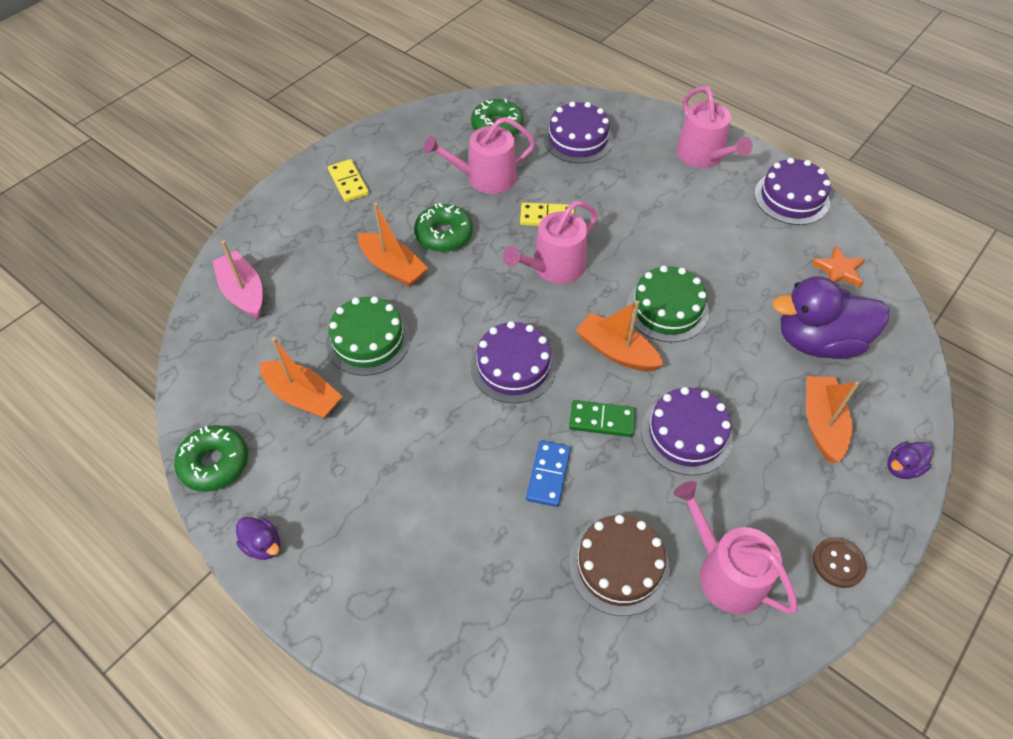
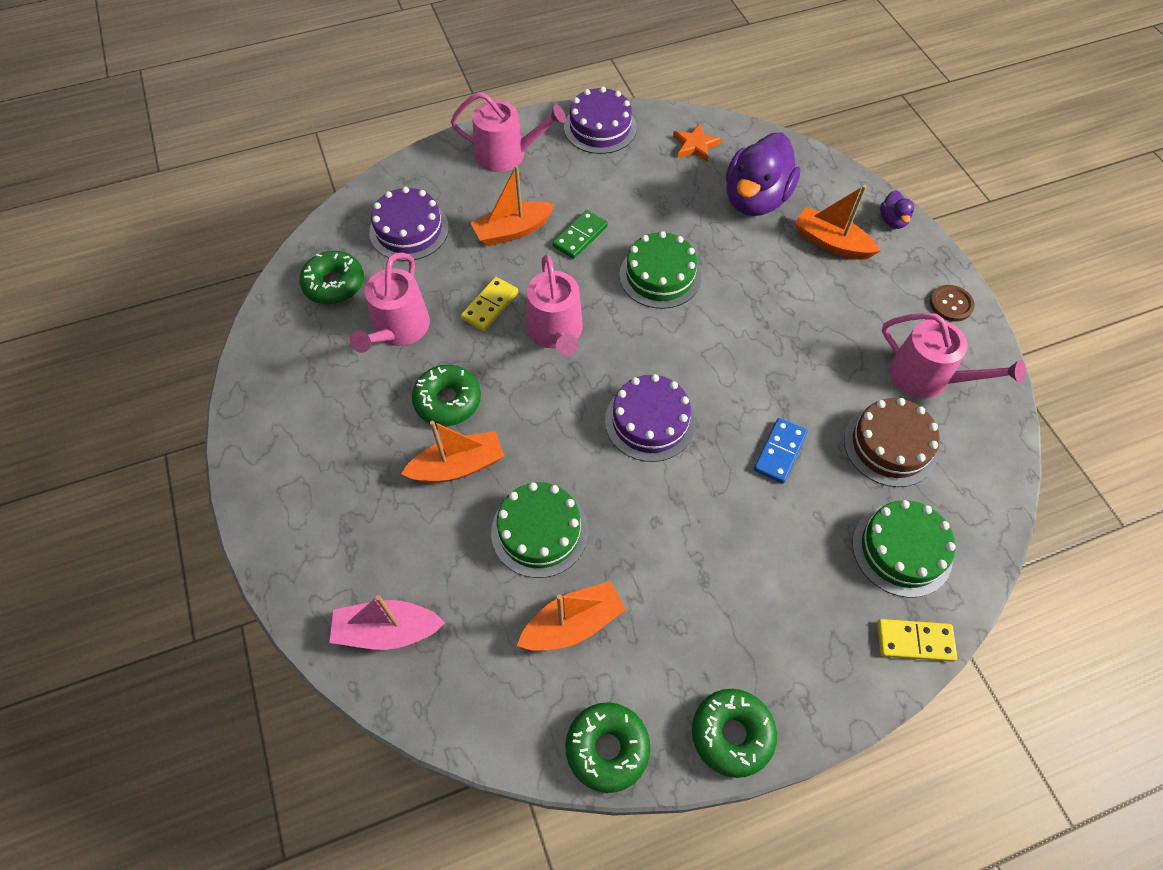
camera: 60 degrees left, 5 degrees up
purple duck [236,517,280,560] -> green donut [692,689,777,778]
yellow domino [328,159,369,202] -> yellow domino moved to [877,619,957,662]
blue domino [526,441,571,507] -> blue domino turned 75 degrees clockwise [754,418,808,484]
green domino [569,400,635,437] -> green domino moved to [552,210,608,259]
orange boat [576,300,664,371] -> orange boat moved to [471,165,555,246]
purple cake [641,387,733,475] -> none
pink watering can [673,481,798,614] -> pink watering can turned 135 degrees counterclockwise [882,313,1025,398]
none -> green cake [852,500,956,598]

